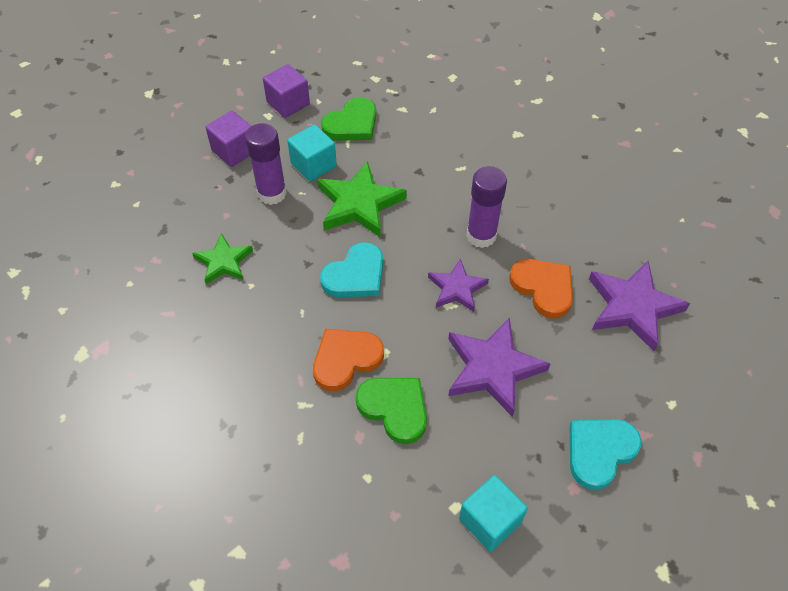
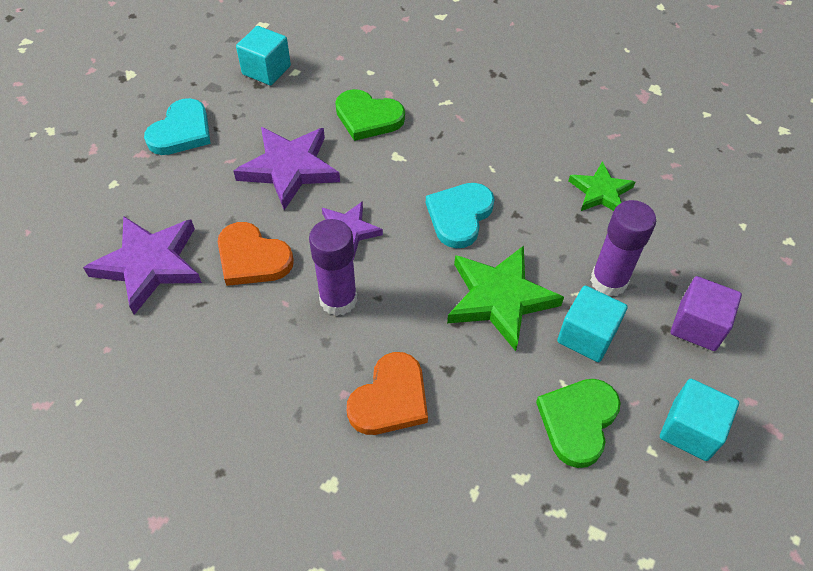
camera: 160 degrees right, 0 degrees up
purple cube [263,64,310,118] -> turquoise cube [660,379,739,461]
orange heart [313,329,384,391] -> orange heart moved to [347,352,428,435]

